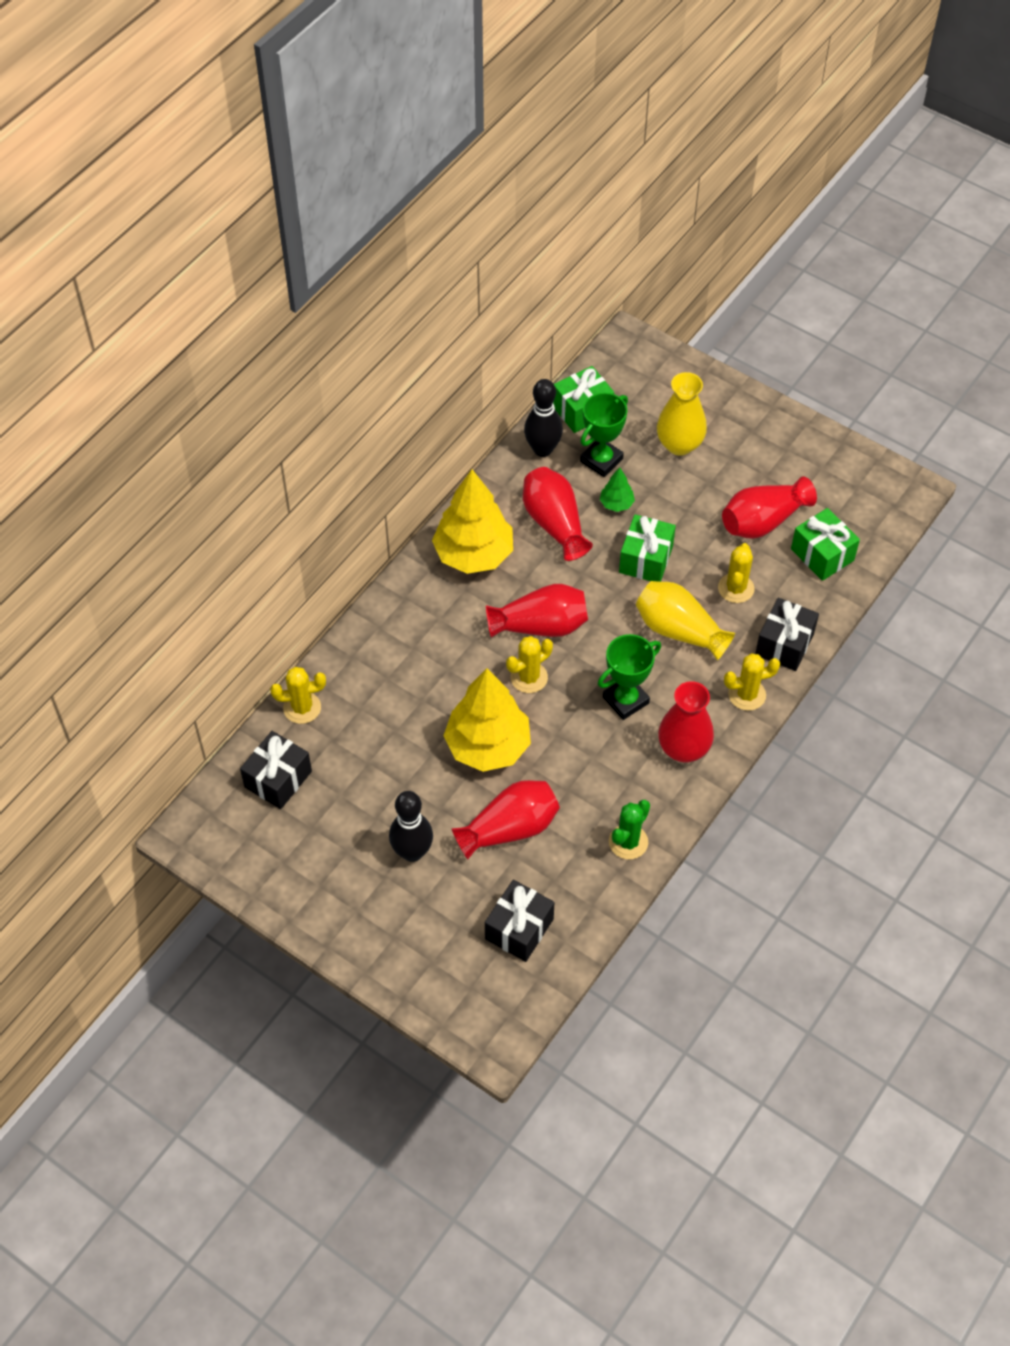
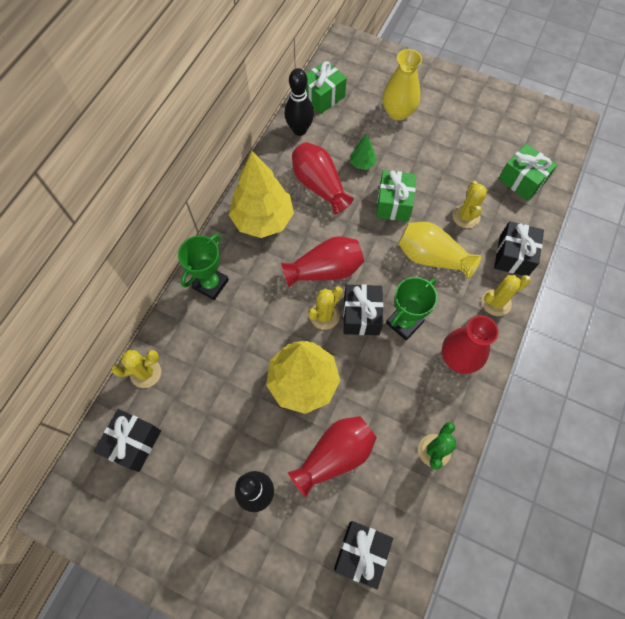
camera: 10 degrees left, 10 degrees up
green trophy [580,393,628,477] -> green trophy moved to [178,234,229,300]
red vase [722,476,817,539] -> none
none -> black gift [343,284,383,335]

